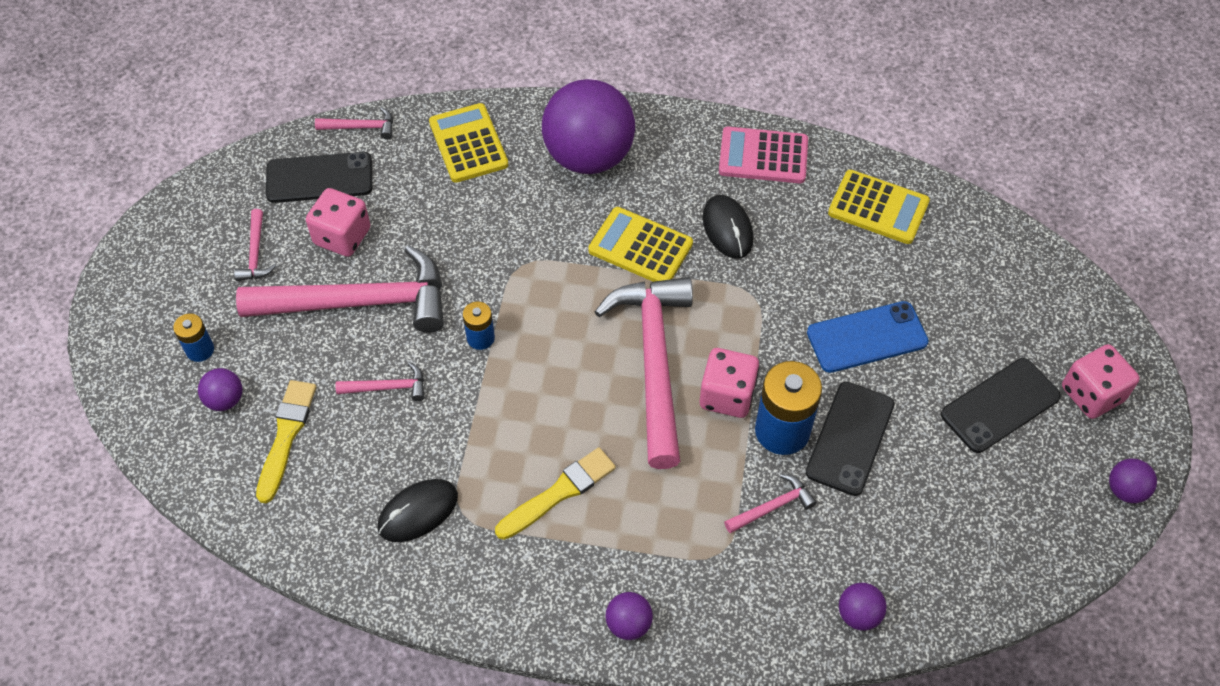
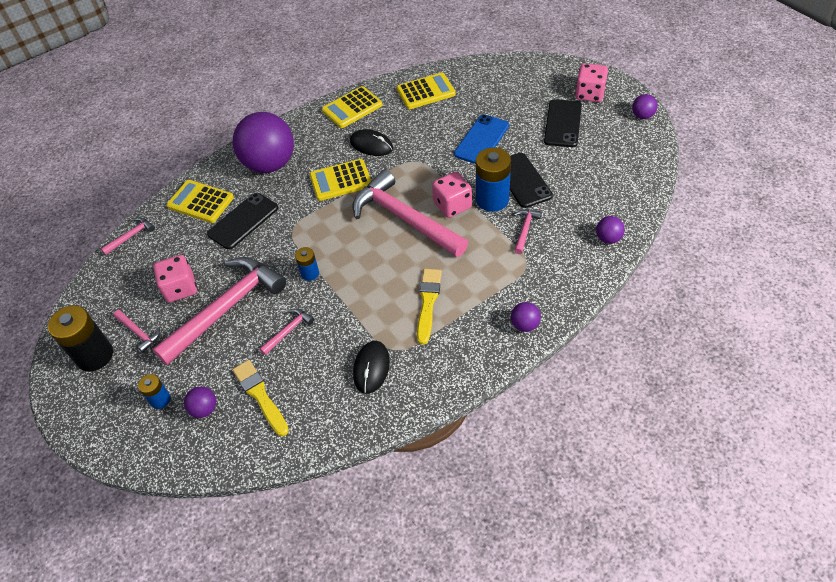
camera: 40 degrees left, 5 degrees down
black phone [266,152,372,203] -> black phone moved to [207,193,278,250]
pink calculator [719,127,808,183] -> yellow calculator [322,86,382,128]
none -> black battery [48,305,113,371]

